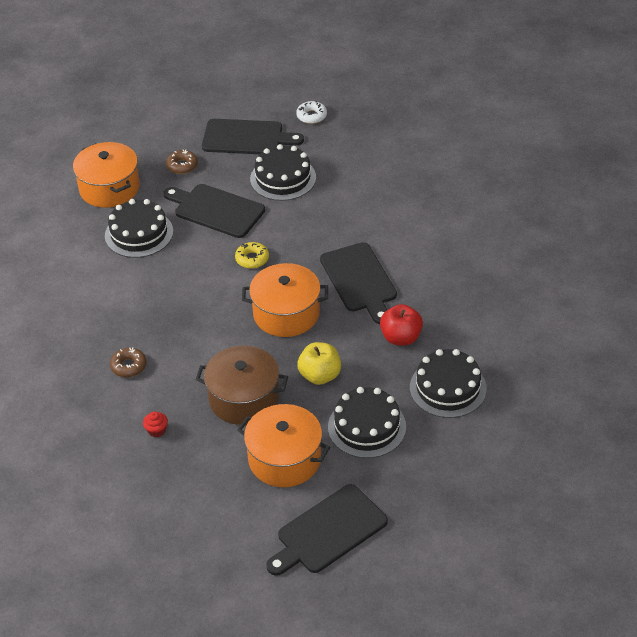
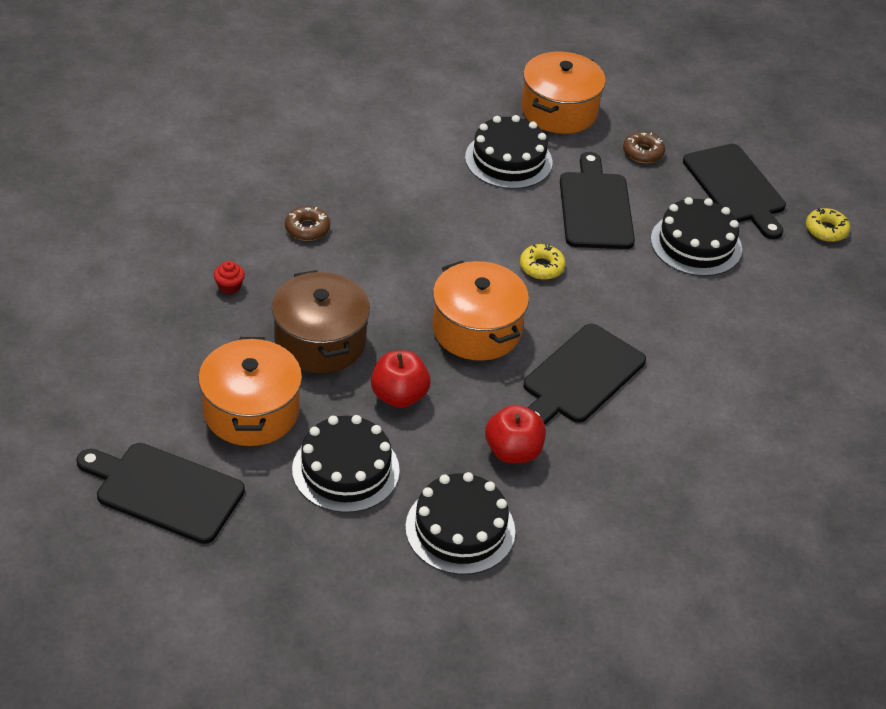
camera: 55 degrees right, 0 degrees up
white donut [296,101,327,124] -> yellow donut [806,208,850,242]
yellow apple [297,342,341,385] -> red apple [371,351,431,408]

